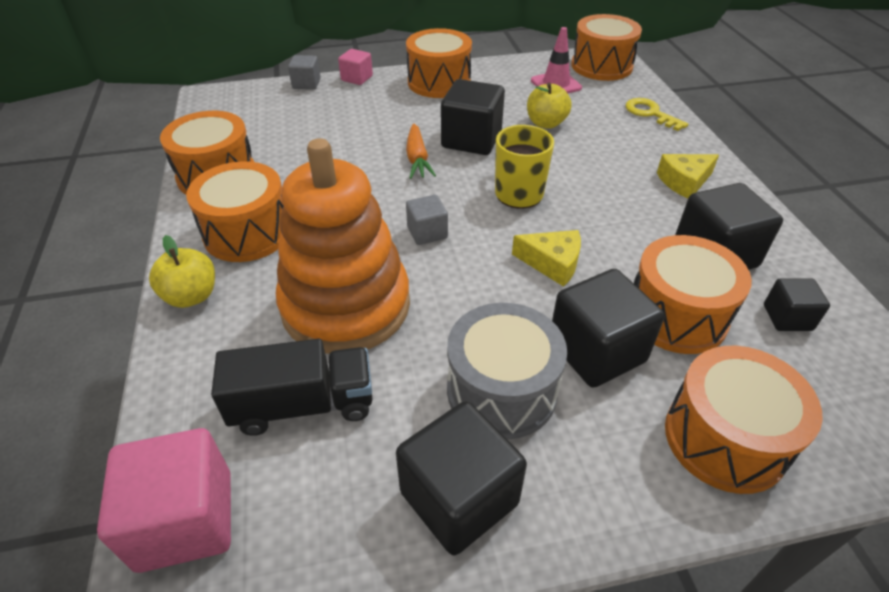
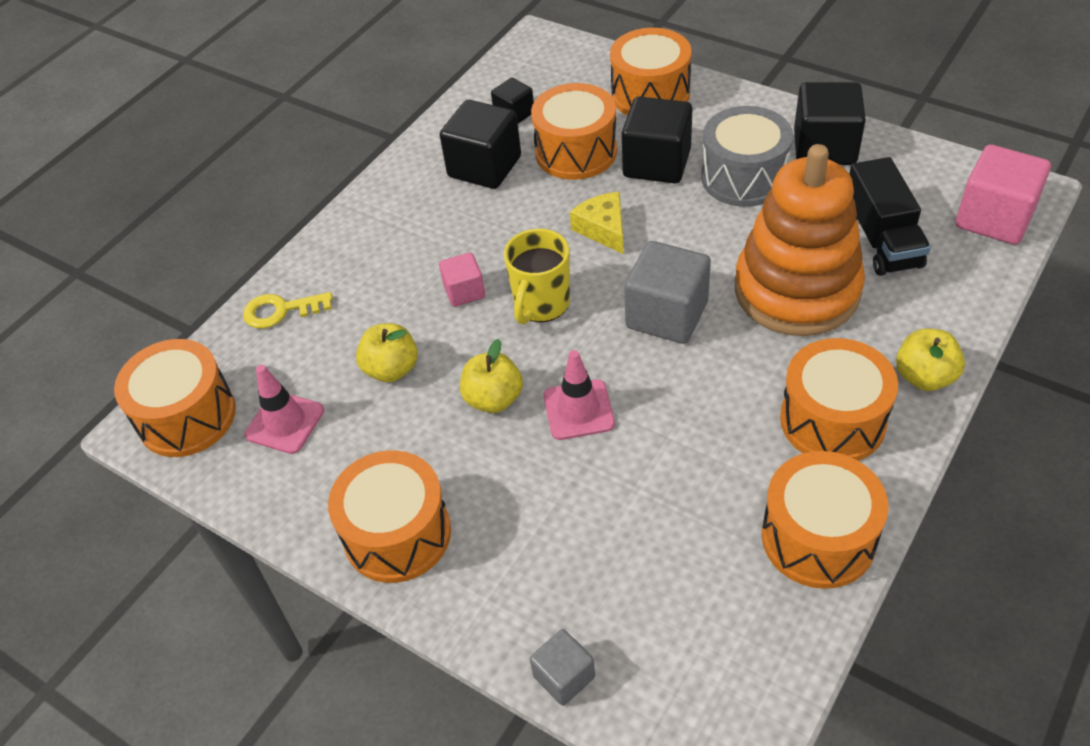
camera: 130 degrees left, 5 degrees up
black truck [211,339,373,436] -> black truck turned 135 degrees counterclockwise [849,157,931,276]
pink cube [338,49,373,85] -> pink cube moved to [439,252,485,307]
orange carrot [406,124,436,179] -> pink traffic cone [543,350,615,440]
grey cube [406,195,448,245] -> grey cube [624,241,711,344], size x1.82
black cube [441,79,505,155] -> yellow apple [460,339,523,413]
yellow key [626,98,688,131] -> yellow key turned 75 degrees clockwise [243,292,333,329]
yellow cheese [657,154,719,198] -> none

